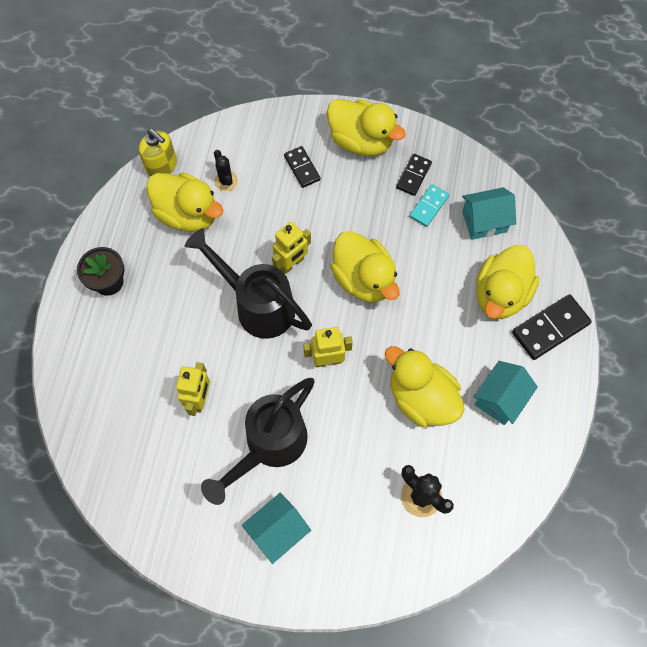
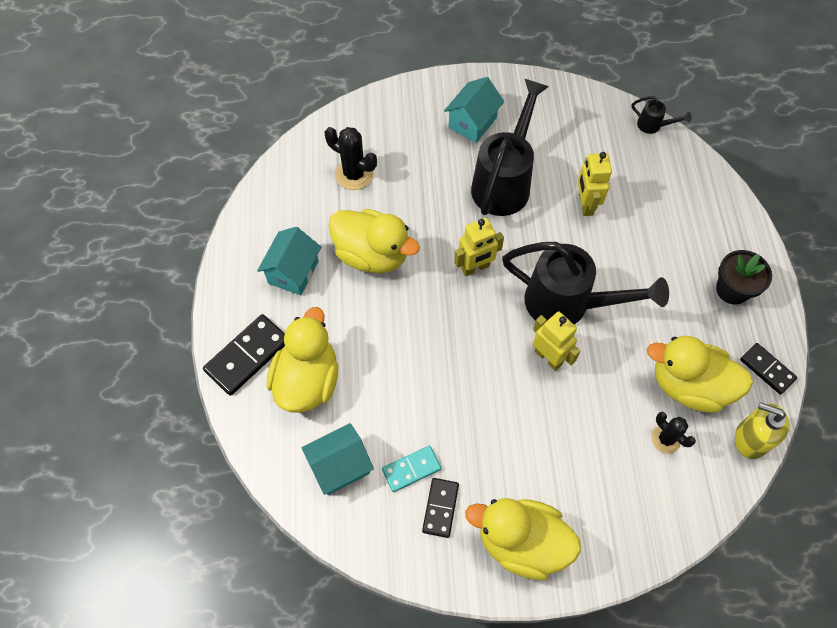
camera: 165 degrees right, 5 degrees down
yellow robot [272,221,311,274] -> yellow robot turned 105 degrees clockwise [533,312,581,371]
black domino [284,146,321,188] -> black domino moved to [740,343,797,395]
yellow duck [330,231,400,302] -> none
turquoise domino [409,184,449,227] -> turquoise domino turned 45 degrees clockwise [382,445,441,492]
none -> black watering can [632,96,692,134]

